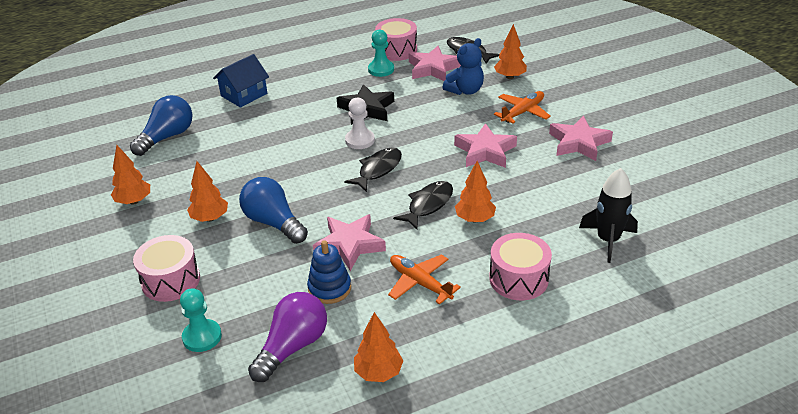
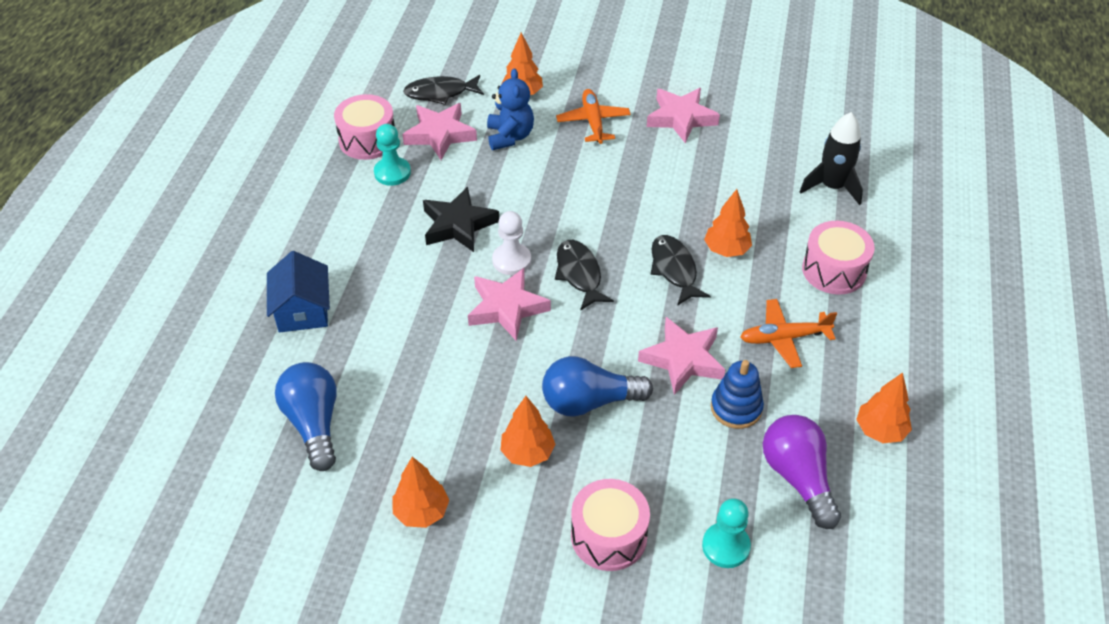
camera: 55 degrees left, 10 degrees up
pink star [454,123,517,168] -> pink star moved to [468,268,551,341]

